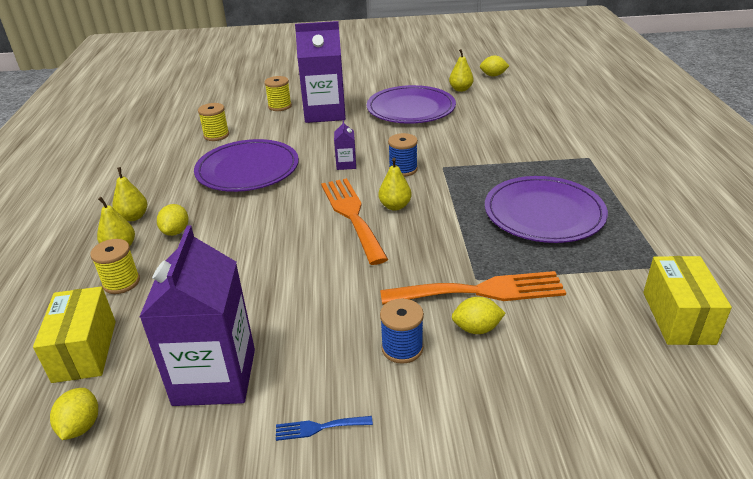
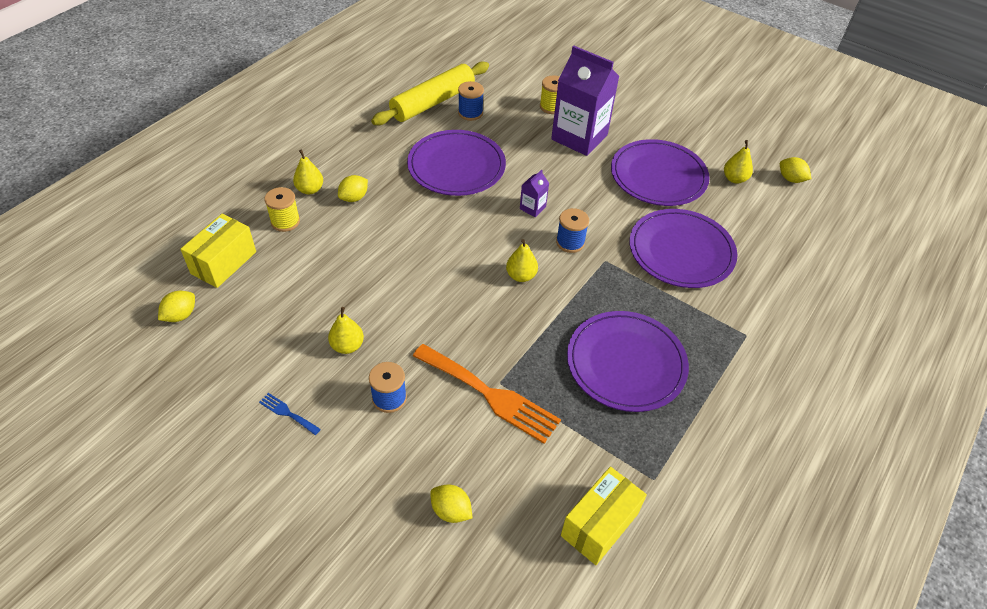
camera: 35 degrees right, 15 degrees up
yellow pear [112,167,147,221] -> yellow pear moved to [328,307,364,354]
purple carton [139,225,255,406] -> none
yellow spool [198,103,229,141] -> blue spool [458,81,484,121]
orange fork [321,178,388,265] -> none
yellow lemon [452,297,506,334] -> yellow lemon moved to [430,484,473,523]
none -> yellow rolling pin [371,61,489,125]
none -> purple plate [630,209,737,288]

